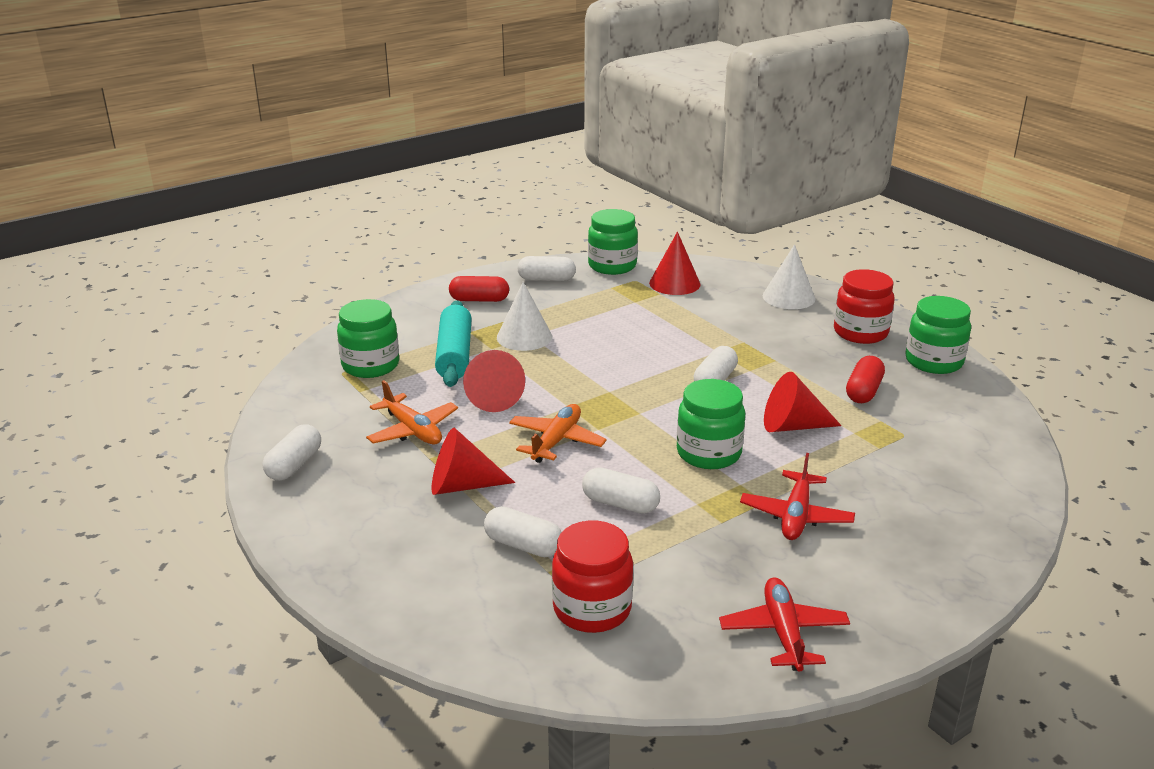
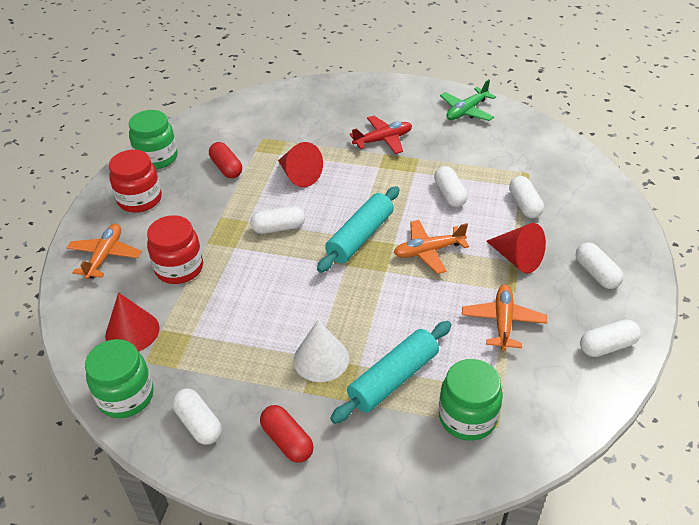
camera: 130 degrees left, 15 degrees up
red cone [463,350,525,412] -> none
red jar [552,520,633,633] -> red jar moved to [147,215,203,284]
green jar [677,379,745,469] -> none
red plane [719,577,850,671] -> green plane [440,79,496,121]
white cone [763,244,815,309] -> orange plane [67,224,142,279]
red capsule [846,356,885,403] -> red capsule turned 75 degrees clockwise [209,142,242,178]
none -> turquoise rolling pin [317,186,399,273]
none -> white capsule [576,242,623,289]

